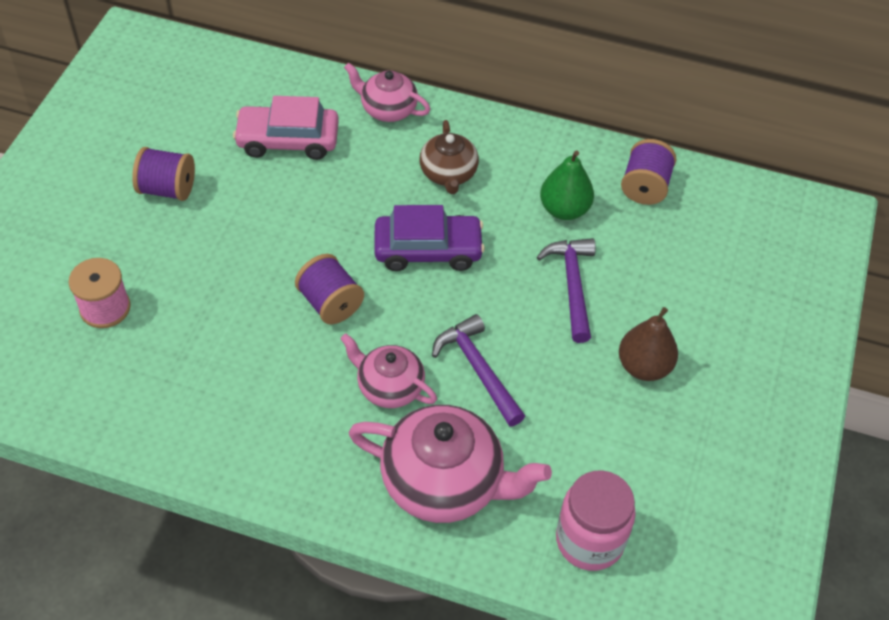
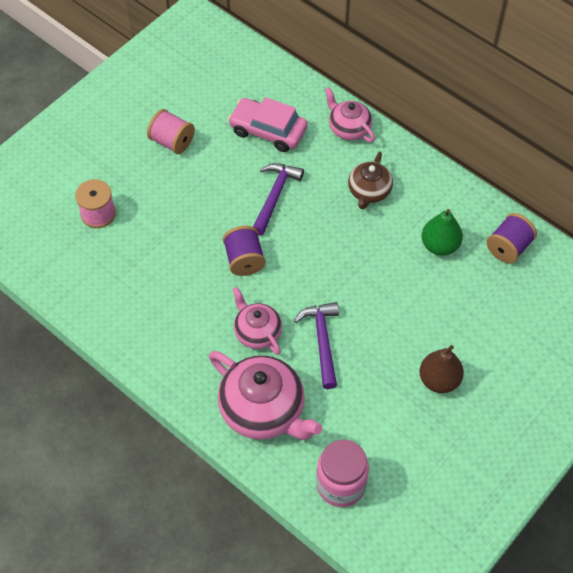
camera: 25 degrees right, 5 degrees up
purple spool [132,147,195,201] -> pink spool [147,109,195,154]
purple car [375,205,485,271] -> none
purple hammer [537,238,596,343] -> purple hammer moved to [253,163,304,235]

